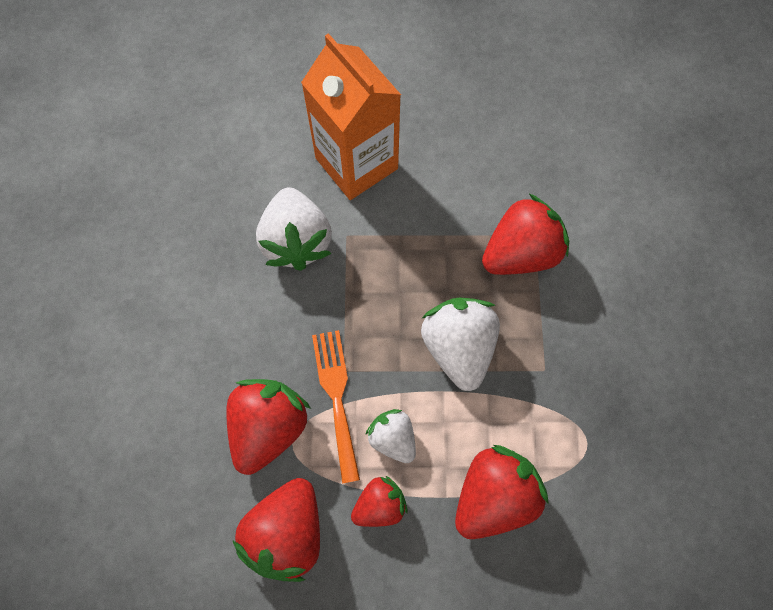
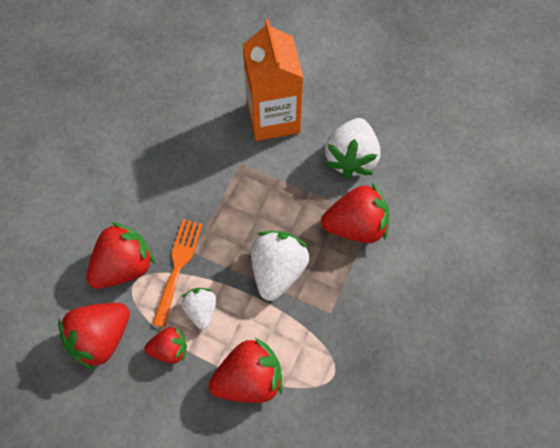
camera: 25 degrees right, 5 degrees down
white strawberry [256,187,332,271] -> white strawberry moved to [325,118,381,179]

